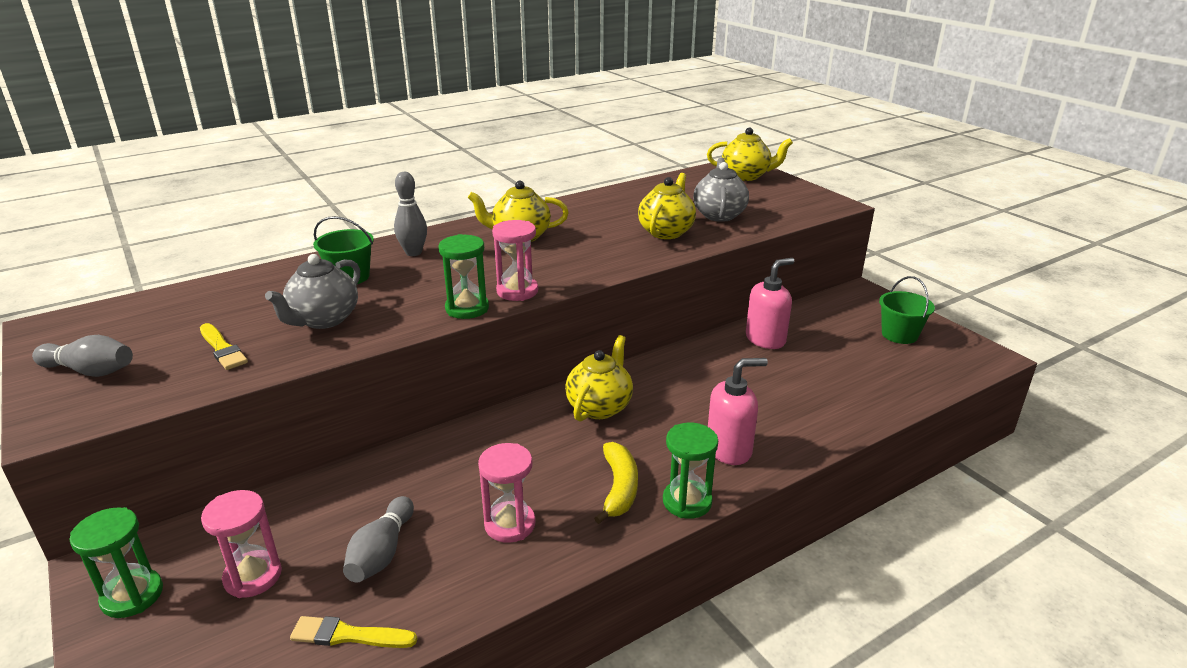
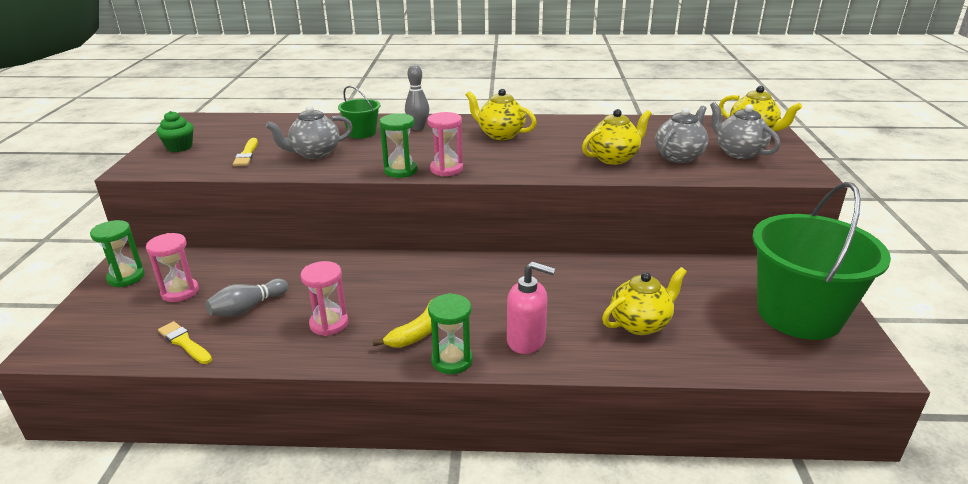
camera: 35 degrees right, 0 degrees up
grey bowling pin [32,335,133,377] -> green cupcake [156,111,194,152]
yellow teapot [565,335,633,422] -> yellow teapot moved to [602,267,687,335]
pink soap dispenser [746,258,794,349] -> none
green bucket [879,276,935,344] -> green bucket [752,182,891,340], size x2.22
none -> grey teapot [710,102,780,159]

